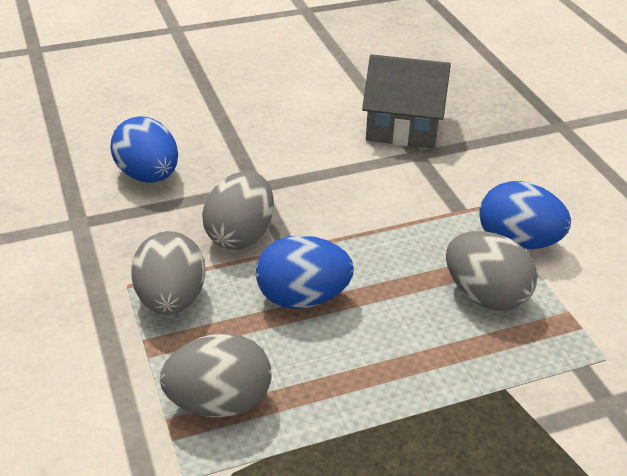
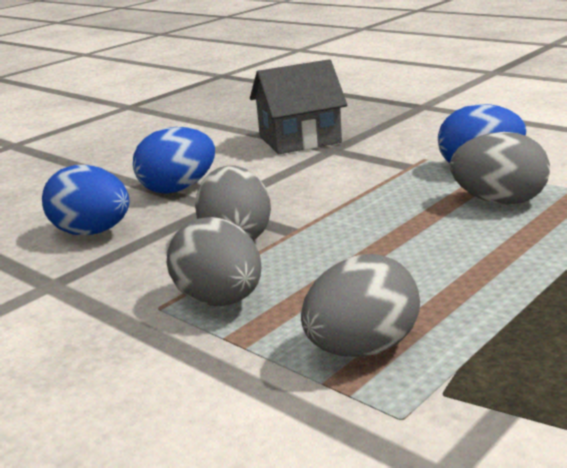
camera: 25 degrees left, 15 degrees down
blue egg [256,235,354,309] -> blue egg moved to [133,127,215,194]

